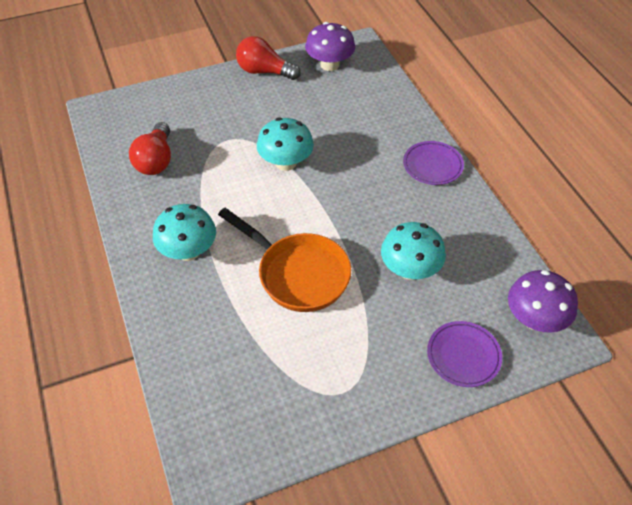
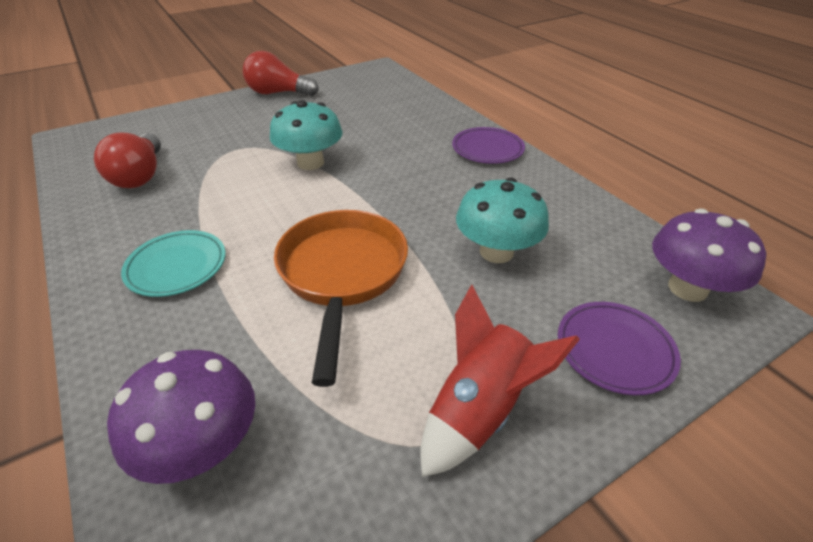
camera: 10 degrees left, 10 degrees down
turquoise mushroom [153,204,216,261] -> turquoise plate [121,230,226,297]
orange pan [218,208,351,312] -> orange pan turned 120 degrees counterclockwise [274,210,408,387]
purple mushroom [305,22,355,71] -> purple mushroom moved to [107,350,255,484]
none -> red rocket [420,285,580,477]

